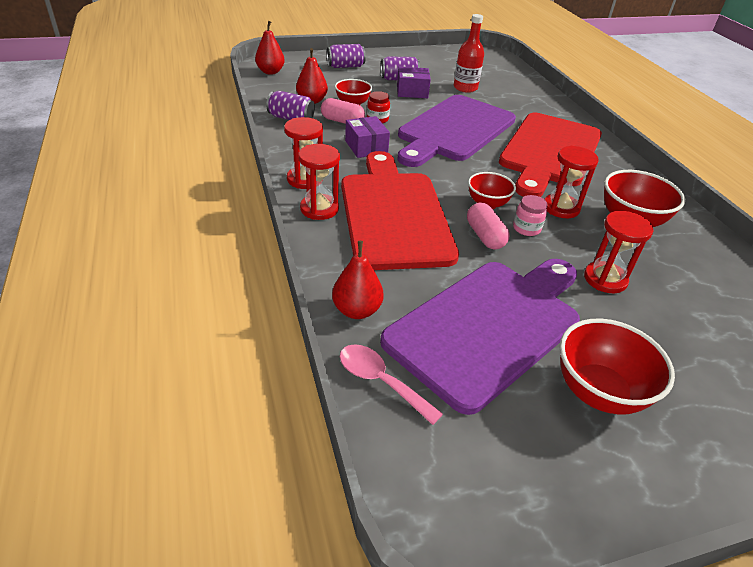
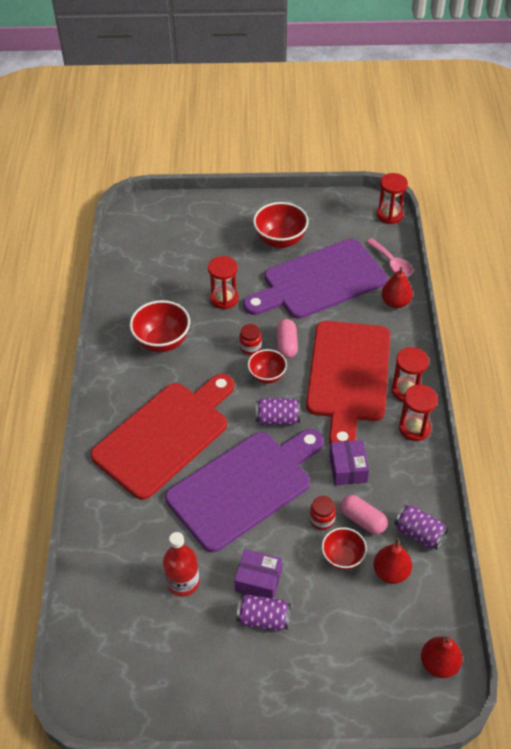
camera: 160 degrees left, 10 degrees up
purple can [327,44,366,68] -> purple can moved to [256,398,300,425]
pink jar [513,195,547,236] -> red jar [239,324,262,355]
red hourglass [544,146,599,218] -> red hourglass moved to [377,173,408,224]

